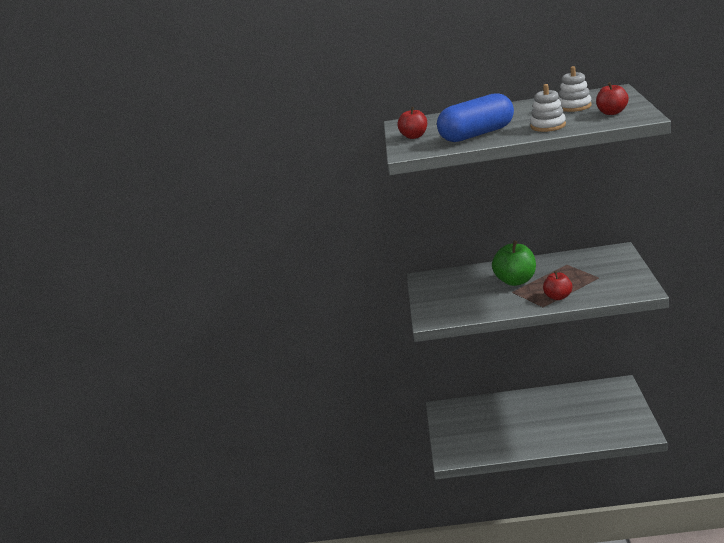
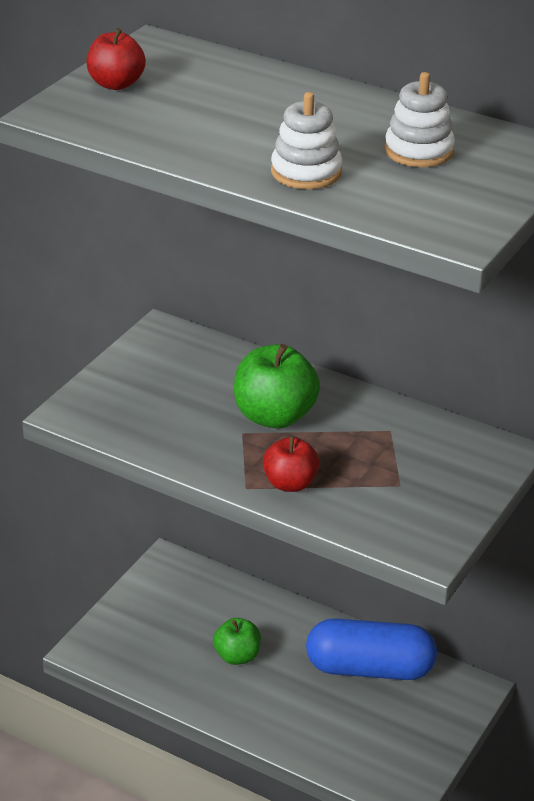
camera: 25 degrees right, 10 degrees up
blue capsule [437,93,514,142] -> blue capsule moved to [306,618,437,680]
red apple [596,82,629,115] -> none
none -> green apple [213,618,261,665]

